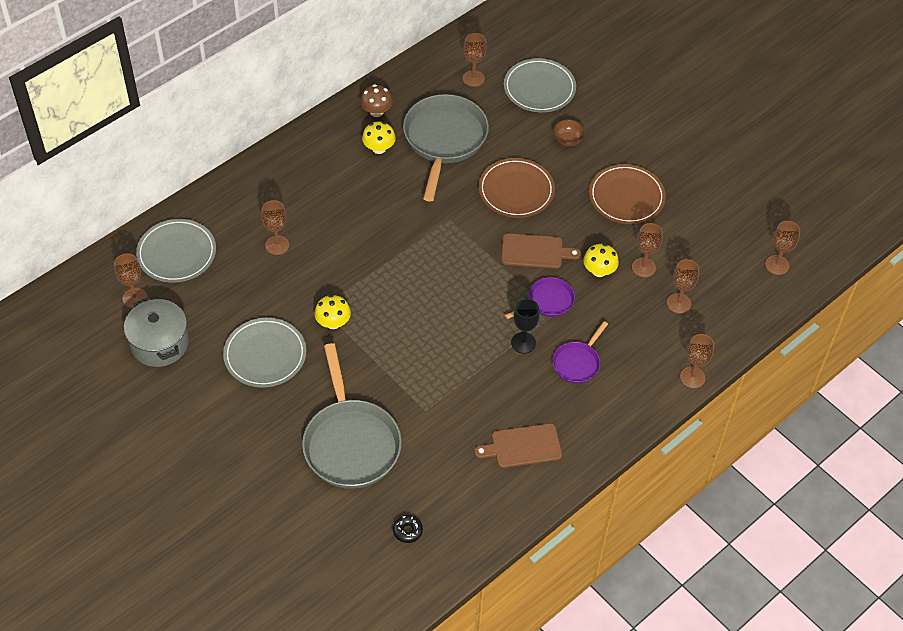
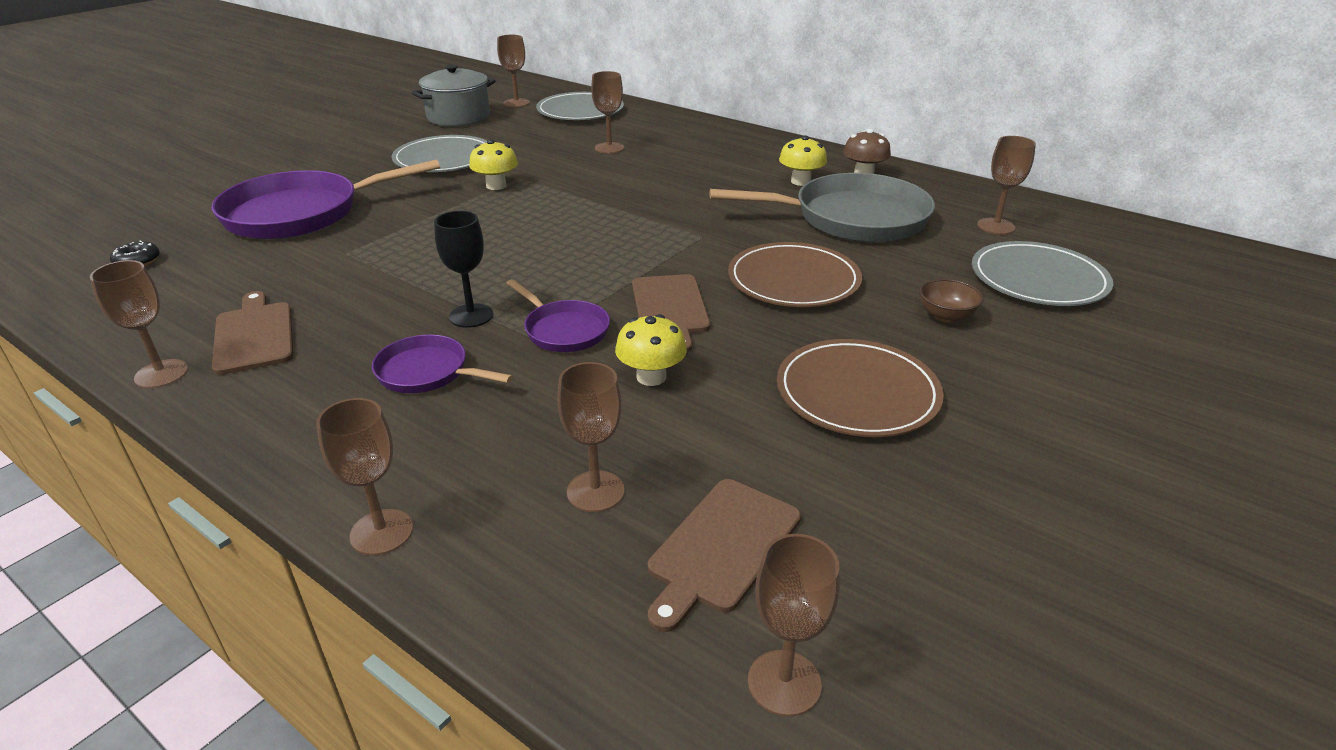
camera: 80 degrees right, 20 degrees down
grey pan [302,343,402,489] -> purple pan [211,159,440,239]
brown goblet [632,223,663,277] -> brown goblet moved to [90,260,188,389]
none -> brown cutting board [648,479,801,632]

